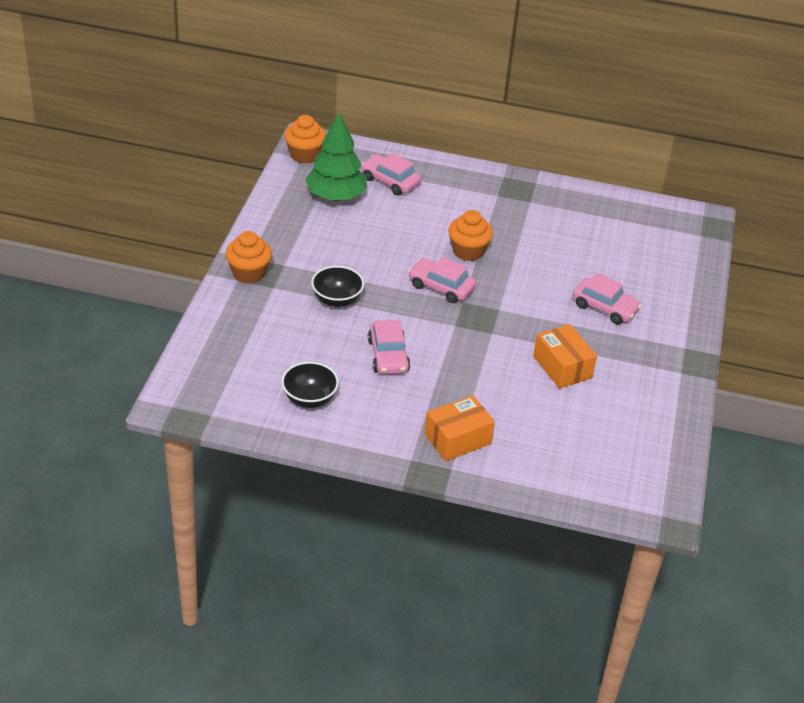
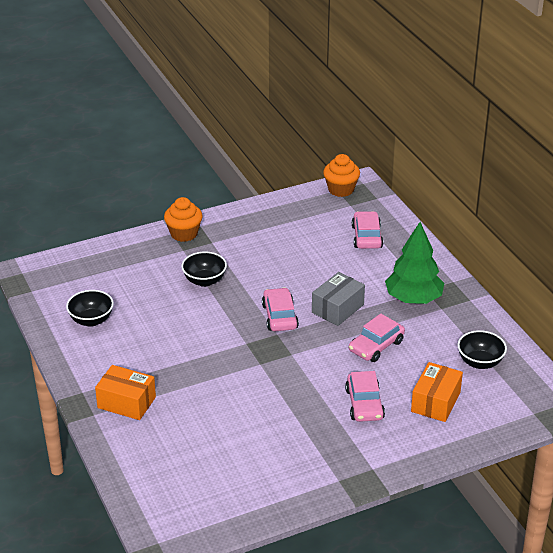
camera: 55 degrees right, 5 degrees down
green tree [305,112,367,201] -> green tree moved to [385,222,444,304]
pink car [368,320,410,374] -> pink car moved to [349,313,405,362]
orange cupcake [448,210,493,261] -> grey box [312,272,365,326]
orange box [533,324,597,389] -> orange box moved to [411,362,463,422]
none -> black bowl [457,330,507,369]

